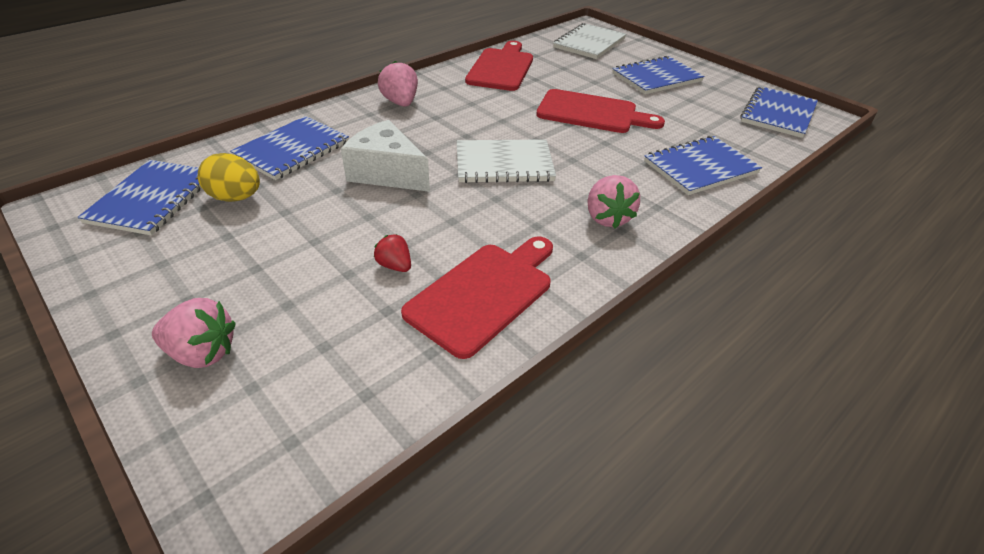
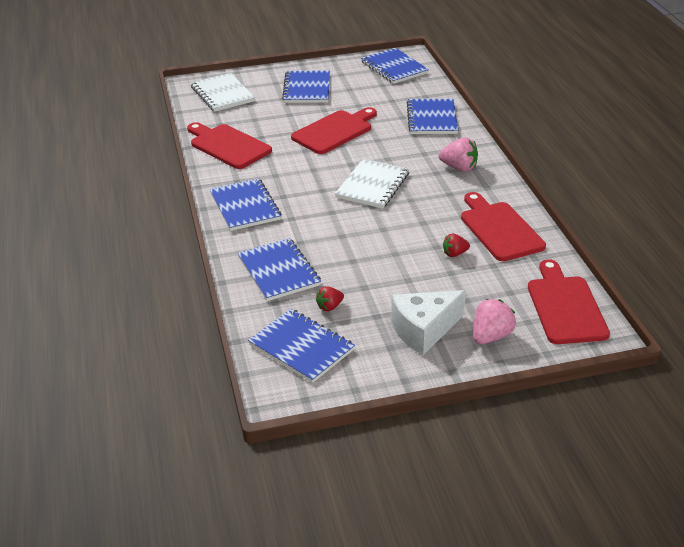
camera: 60 degrees left, 5 degrees down
yellow egg [198,153,260,202] -> red strawberry [316,286,344,311]
white cheese [341,120,430,192] -> white cheese moved to [391,290,466,355]
pink strawberry [378,61,418,107] -> blue notebook [210,178,282,231]
none -> red cutting board [528,259,610,344]

